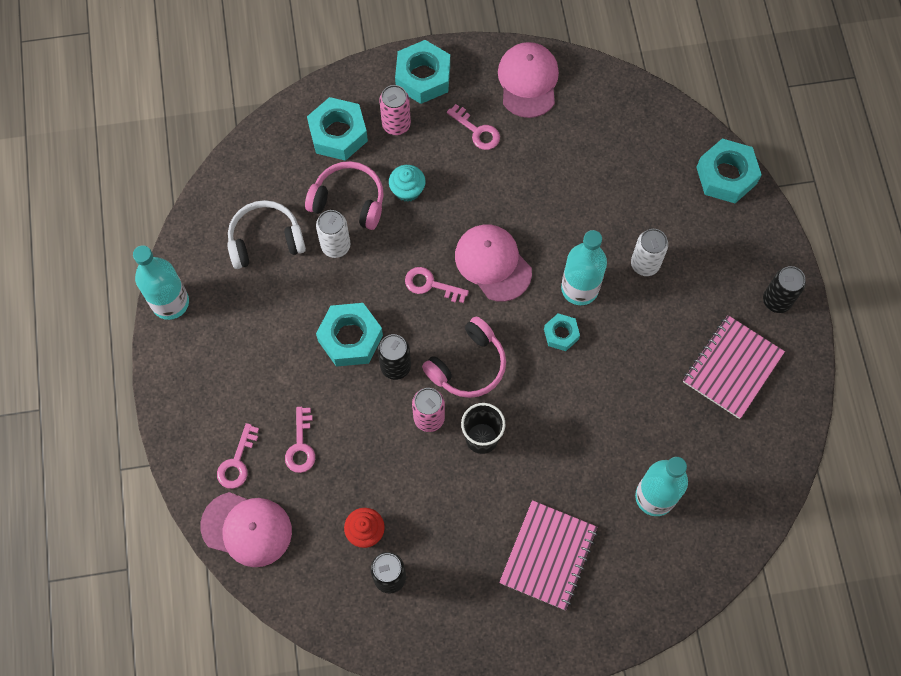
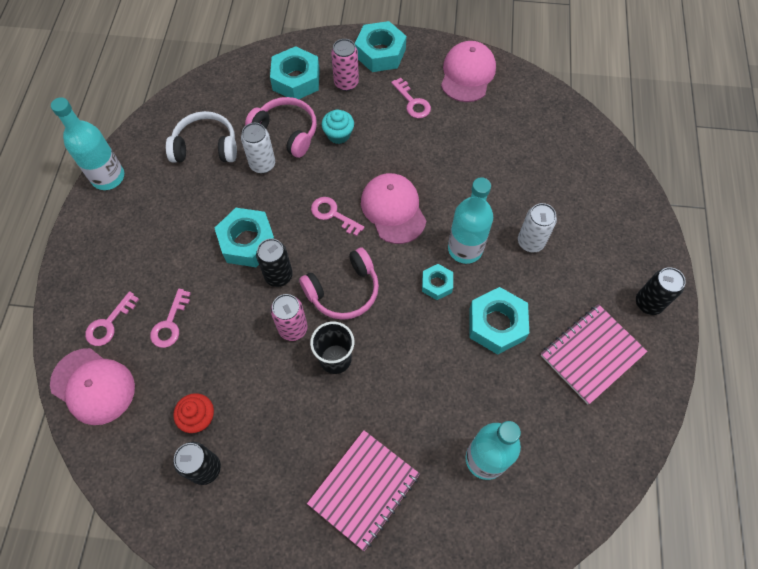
camera: 15 degrees right, 5 degrees down
turquoise nut [696,139,762,203] -> turquoise nut moved to [469,287,529,355]

